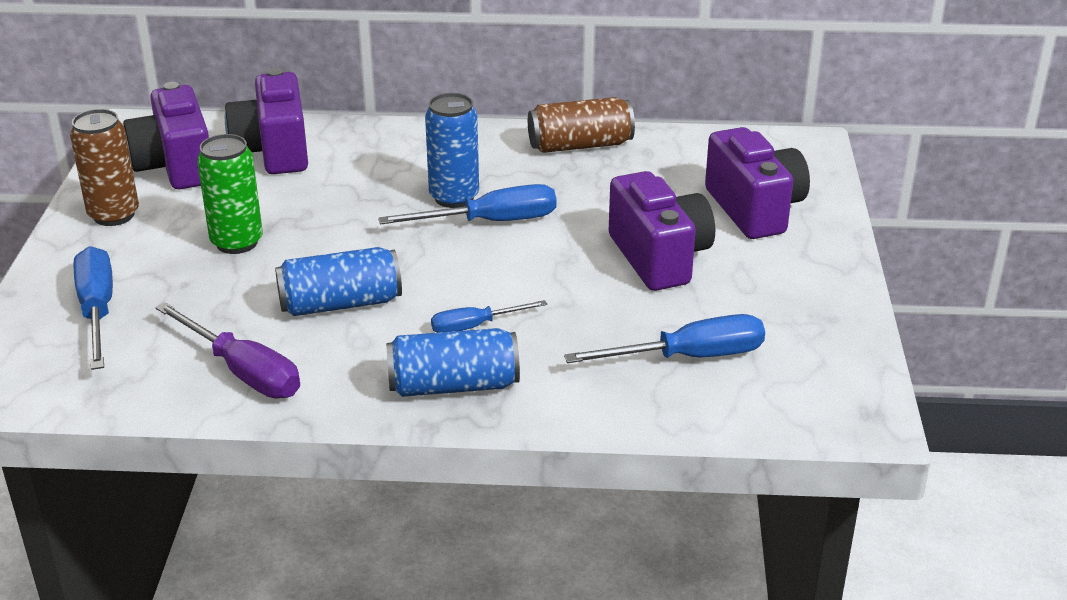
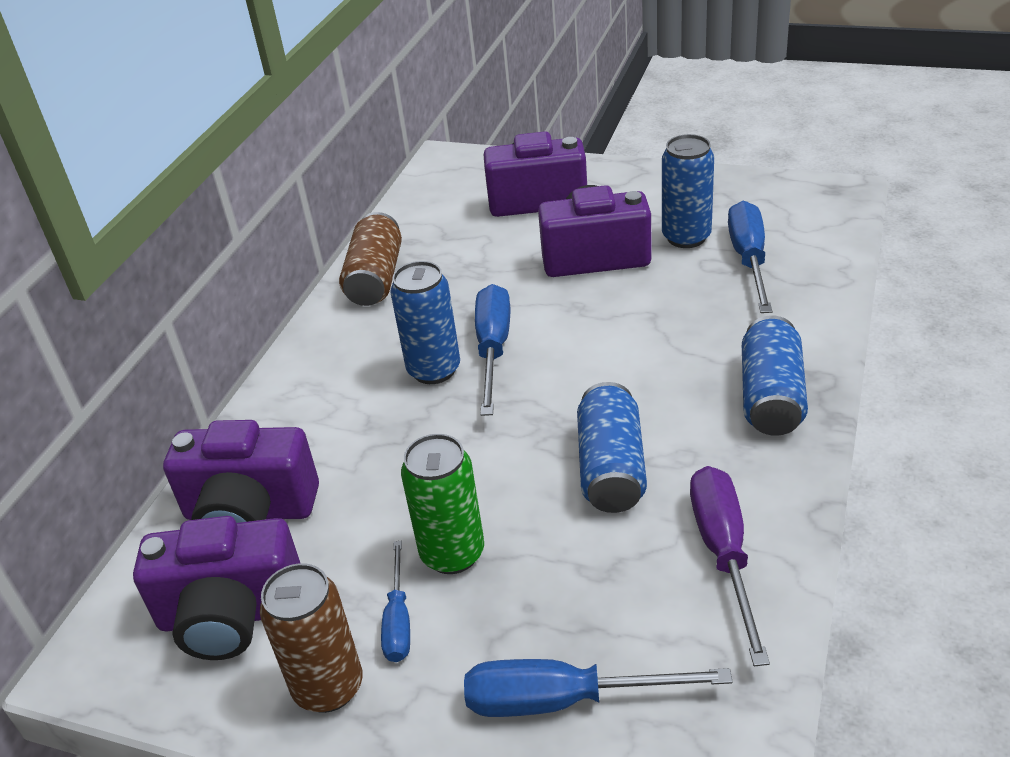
camera: 70 degrees left, 5 degrees up
purple screwdriver [155,302,300,398] -> purple screwdriver turned 60 degrees counterclockwise [690,466,770,666]
blue screwdriver [431,300,547,333] -> blue screwdriver moved to [381,541,410,662]
none -> blue can [662,134,714,248]

